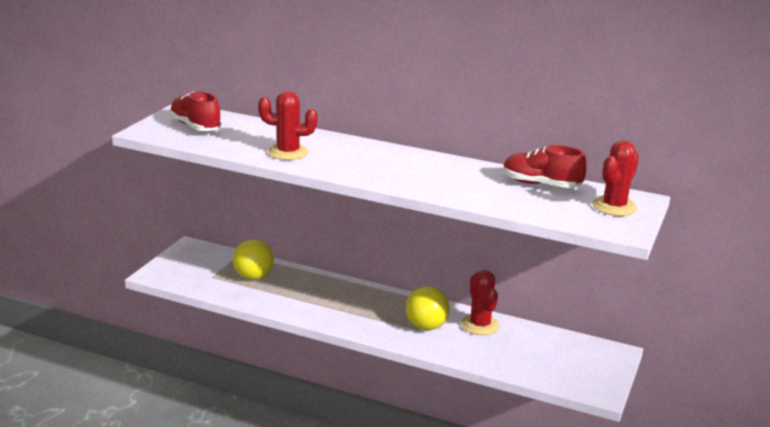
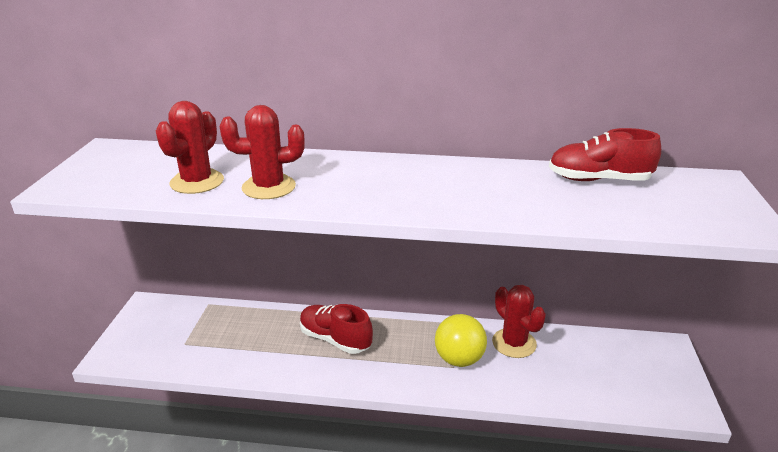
camera: 15 degrees left, 5 degrees up
red shoe [169,91,221,131] -> red shoe moved to [300,304,373,354]
yellow ball [233,239,274,280] -> none
red cactus [592,140,639,216] -> red cactus moved to [156,101,224,194]

